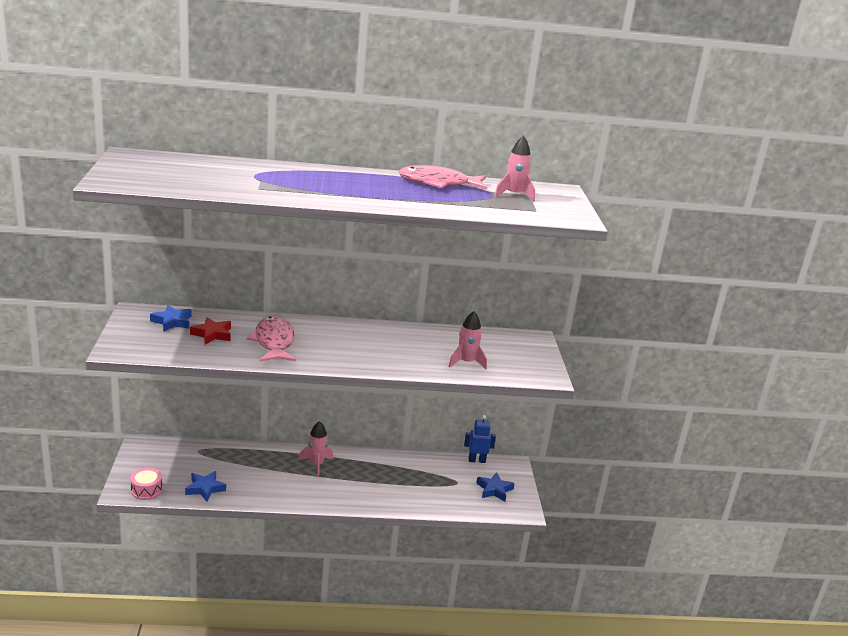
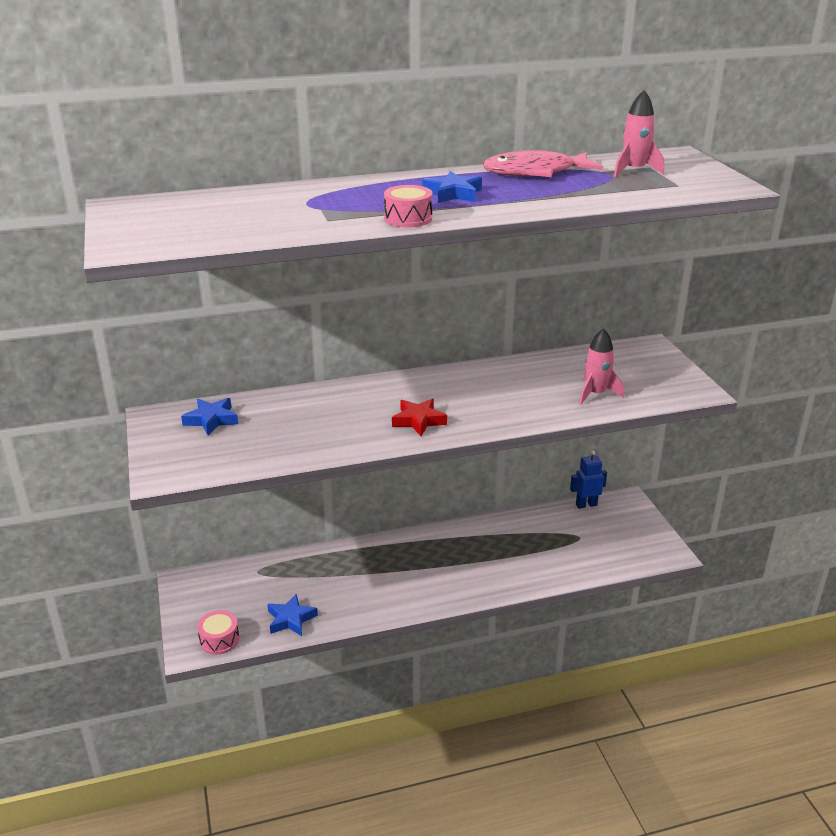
camera: 10 degrees left, 5 degrees up
red star [190,317,231,345] -> red star moved to [392,398,447,436]
pink fish [247,316,296,362] -> none
pink rocket [299,421,333,477] -> none
blue star [476,472,515,502] -> blue star moved to [423,171,482,203]
none -> pink drum [384,185,433,227]

